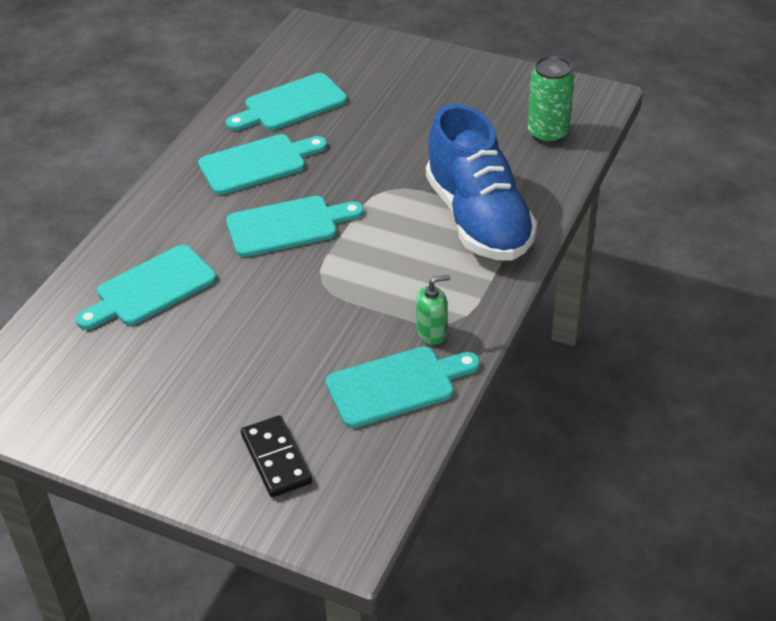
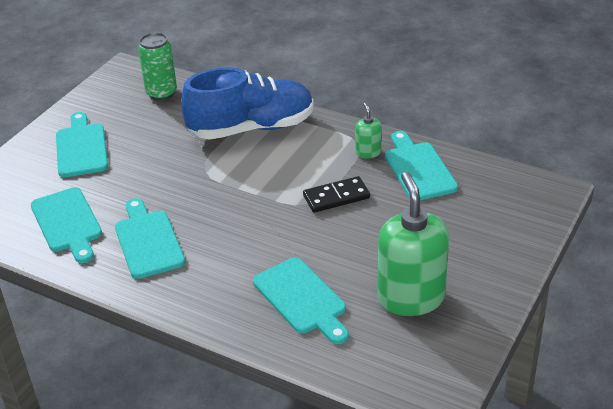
camera: 85 degrees left, 5 degrees down
turquoise cutting board [226,196,364,257] -> turquoise cutting board moved to [56,112,108,177]
black domino [241,415,312,497] -> black domino moved to [303,176,370,213]
none -> green soap dispenser [378,172,449,316]

